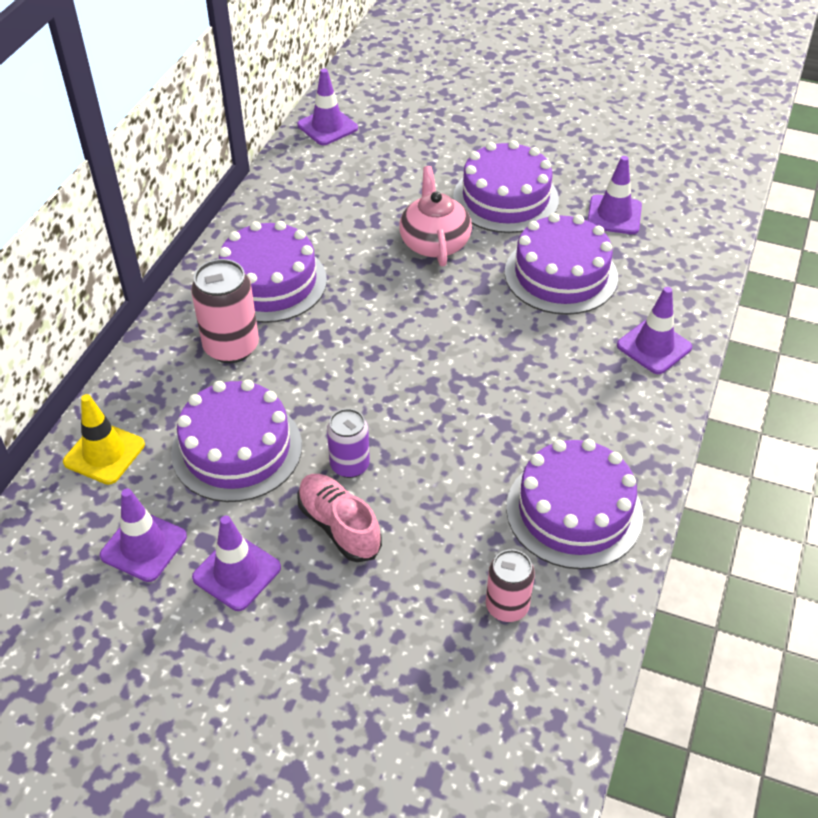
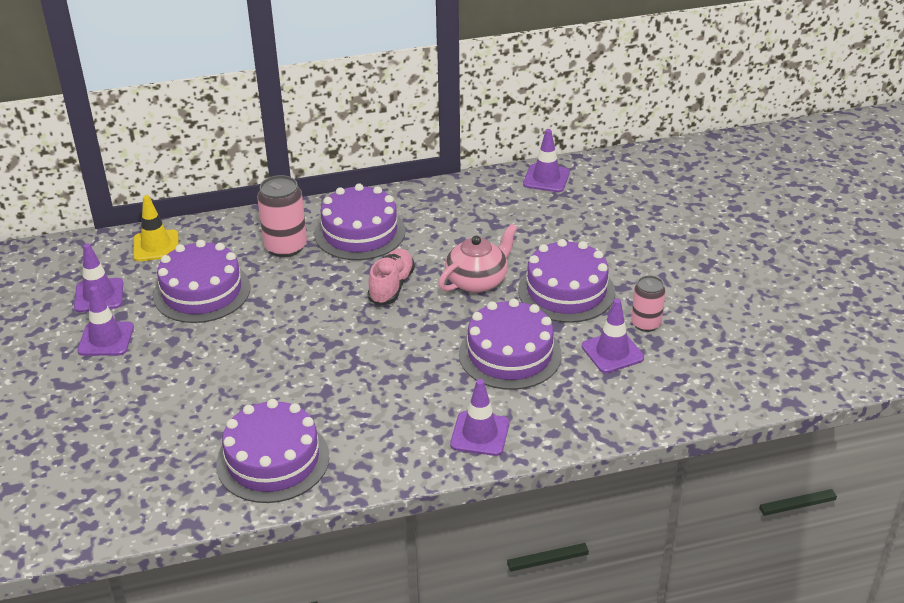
camera: 55 degrees right, 10 degrees down
pink shoe [297,474,382,562] -> pink shoe moved to [367,249,415,306]
purple can [327,409,370,478] -> none
pink can [486,549,535,622] -> pink can moved to [631,276,666,332]

